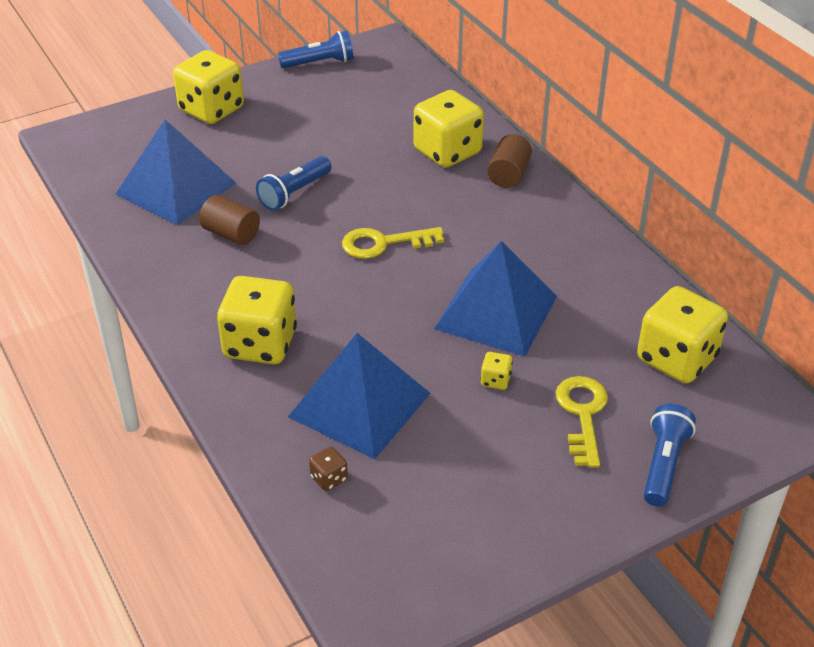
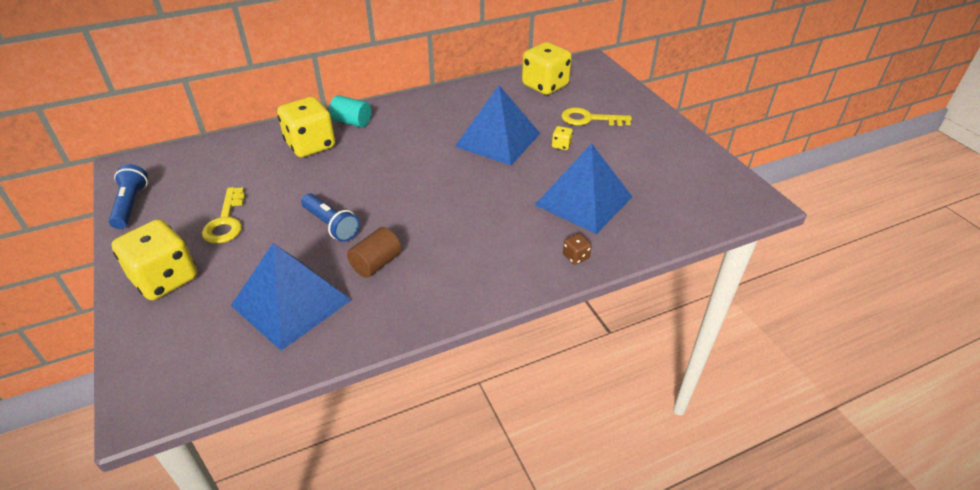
camera: 85 degrees left, 0 degrees up
yellow dice [217,276,297,364] -> none
brown dice [309,446,348,491] -> brown dice moved to [563,234,592,265]
yellow key [342,227,444,259] -> yellow key moved to [202,187,245,244]
brown cylinder [487,134,532,188] -> turquoise cylinder [329,95,371,128]
blue flashlight [644,404,696,507] -> none

